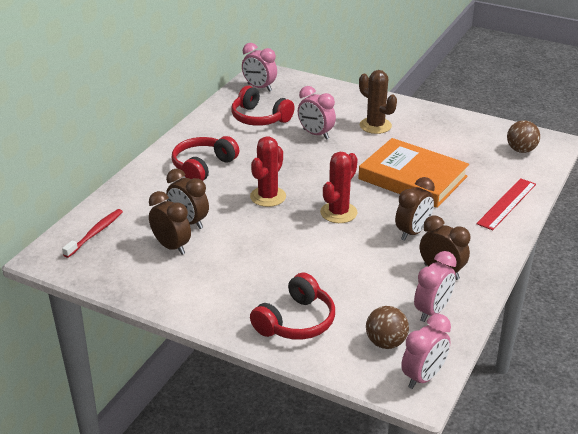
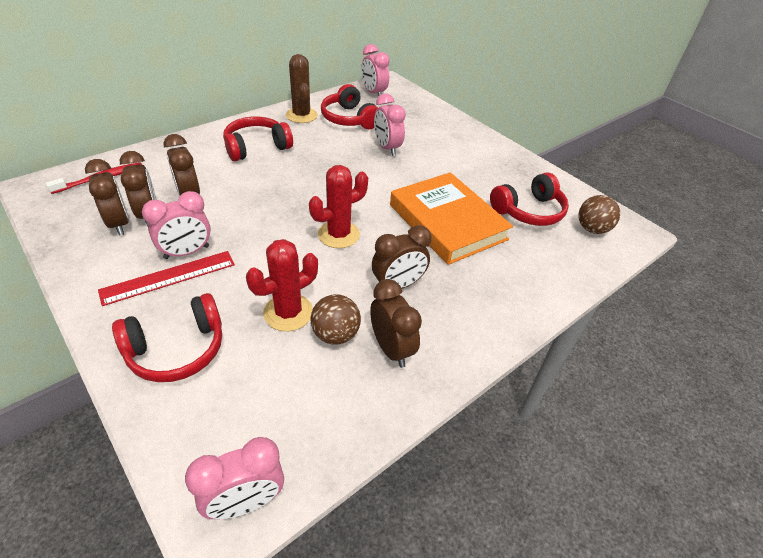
camera: 20 degrees right, 10 degrees up
red cactus [250,136,286,207] -> red cactus moved to [246,239,318,331]
brown cactus [359,70,397,134] -> brown cactus moved to [286,54,318,123]
brown ball [366,306,409,349] -> brown ball moved to [311,294,361,344]
pink clock [414,251,457,322] -> pink clock moved to [142,191,211,259]
red ruler [476,178,536,231] -> red ruler moved to [98,251,235,306]
none -> brown clock [85,159,129,236]
none -> red headphones [490,172,569,226]

